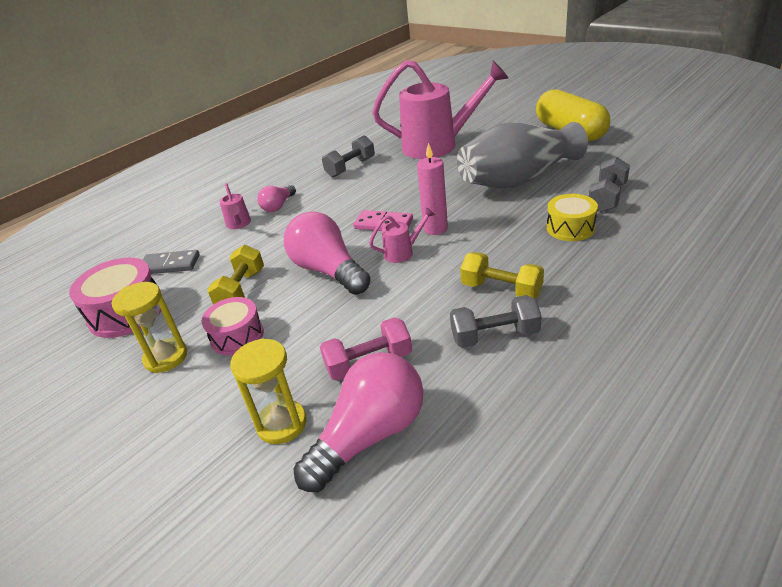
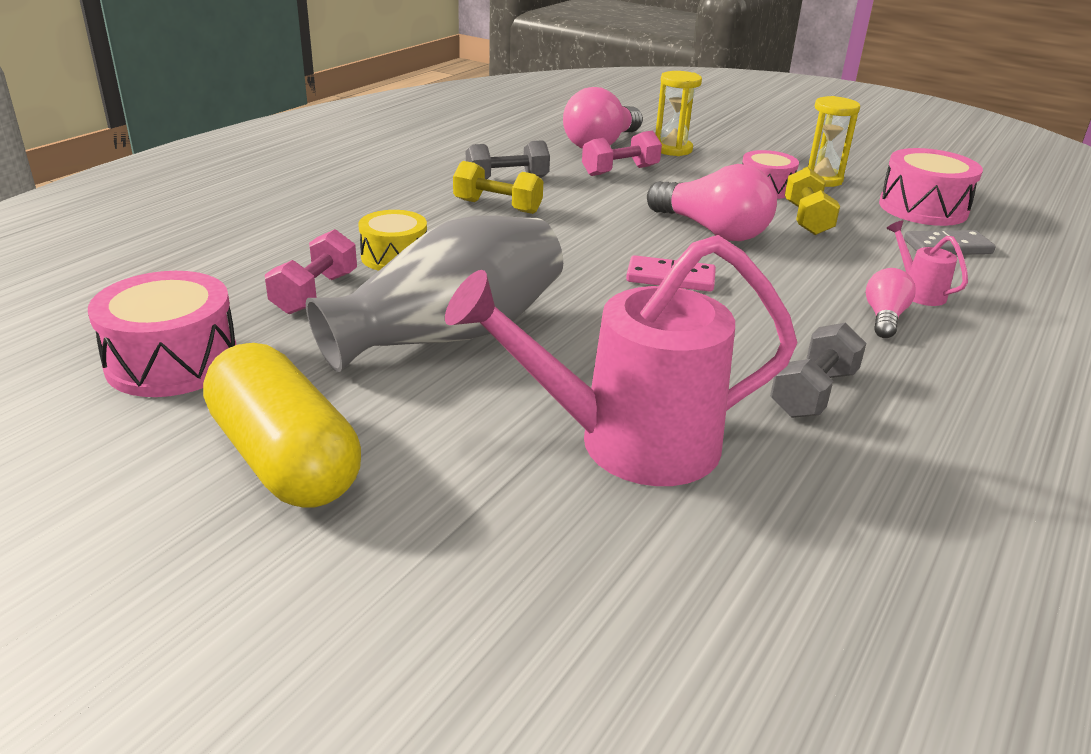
camera: 165 degrees right, 5 degrees down
pink watering can [369,207,435,263] -> none
pink candle [417,143,448,235] -> none
grey dumbbell [589,157,630,212] -> pink dumbbell [265,229,357,314]
none -> pink drum [88,271,237,397]

